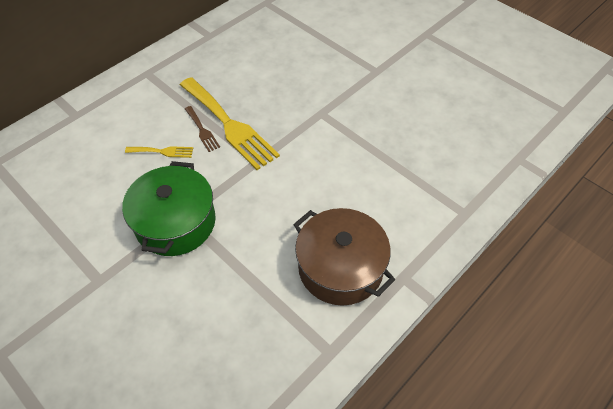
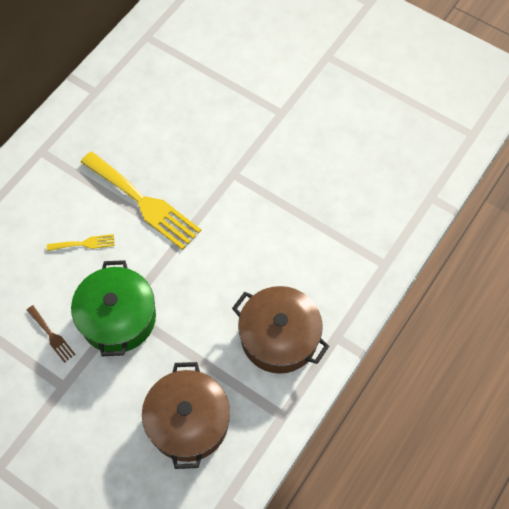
camera: 10 degrees left, 10 degrees up
brown fork [185,106,220,152] -> brown fork moved to [27,305,76,363]
none -> brown pot [142,362,230,469]

